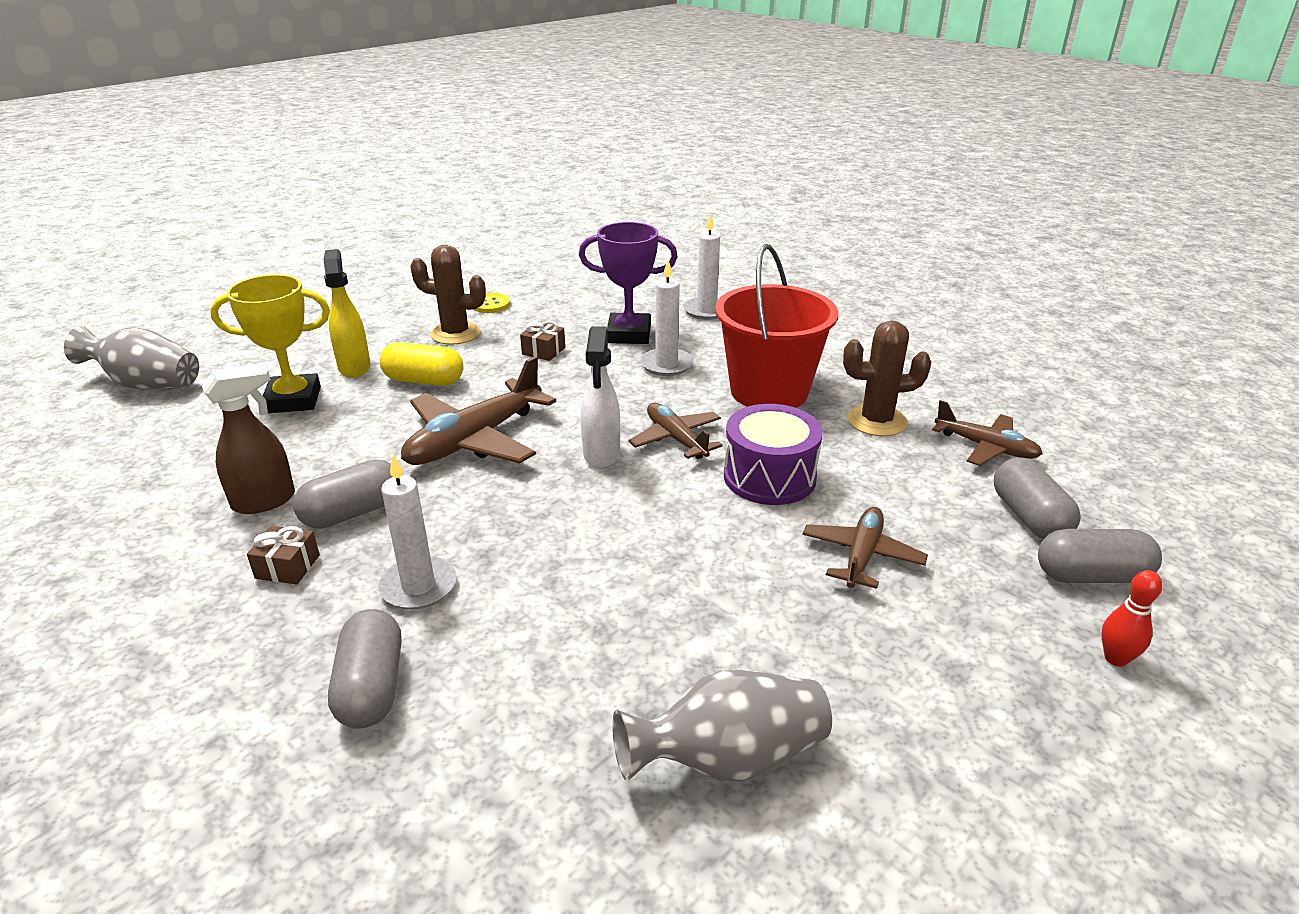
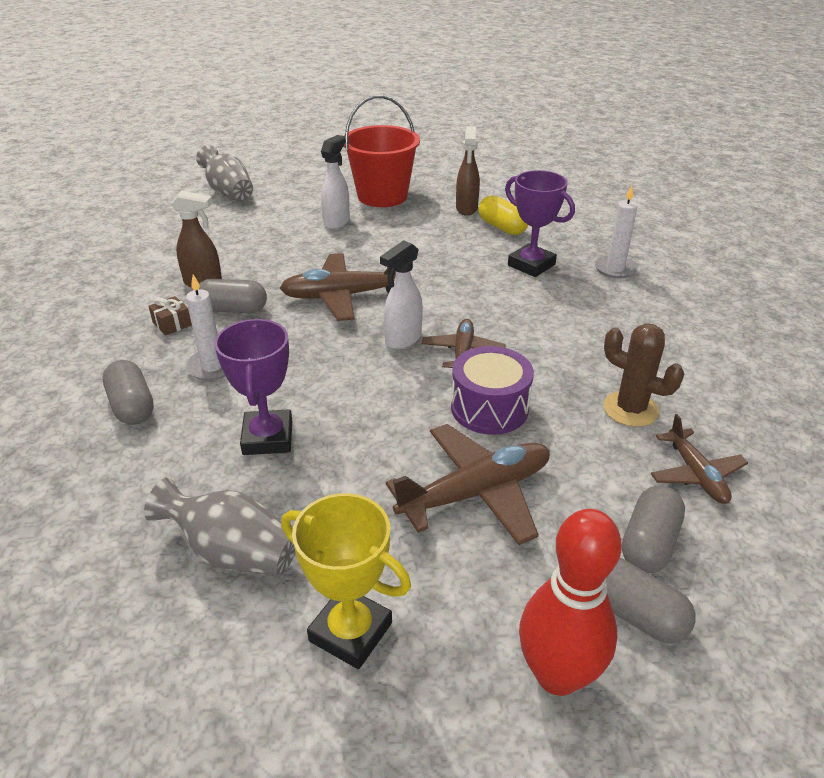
camera: 40 degrees right, 5 degrees up
yellow trophy [210,274,330,413] -> yellow trophy moved to [281,493,411,669]
yellow spray bottle [323,249,370,378] -> white spray bottle [321,135,350,229]
grey capsule [328,609,401,729] -> grey capsule turned 60 degrees counterclockwise [103,360,154,425]
yellow capsule [380,342,463,386] -> yellow capsule moved to [478,195,528,235]
brown cactus [410,245,486,345] -> none
yellow button [473,293,510,313] -> brown spray bottle [456,126,480,216]
brown gift [520,321,565,361] -> none
white candle [640,260,693,376] -> none
red bucket [715,244,838,408] -> red bucket moved to [344,95,420,207]
brown plane [802,507,928,589] -> brown plane [386,424,550,545], size x1.65
red bowling pin [1102,570,1163,667] -> red bowling pin [519,509,622,696], size x2.23
none -> purple trophy [214,319,292,455]

